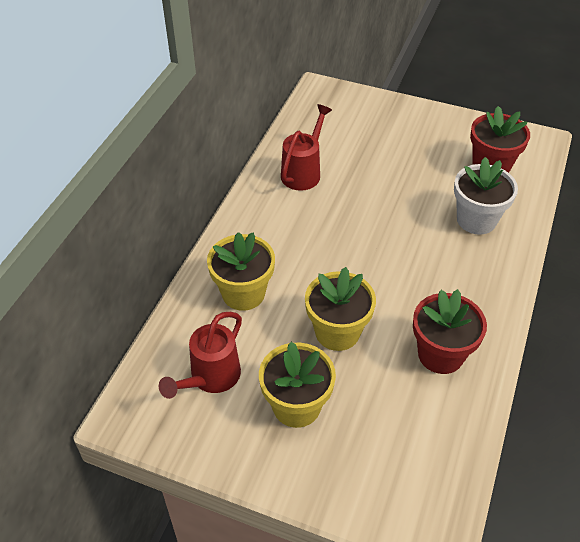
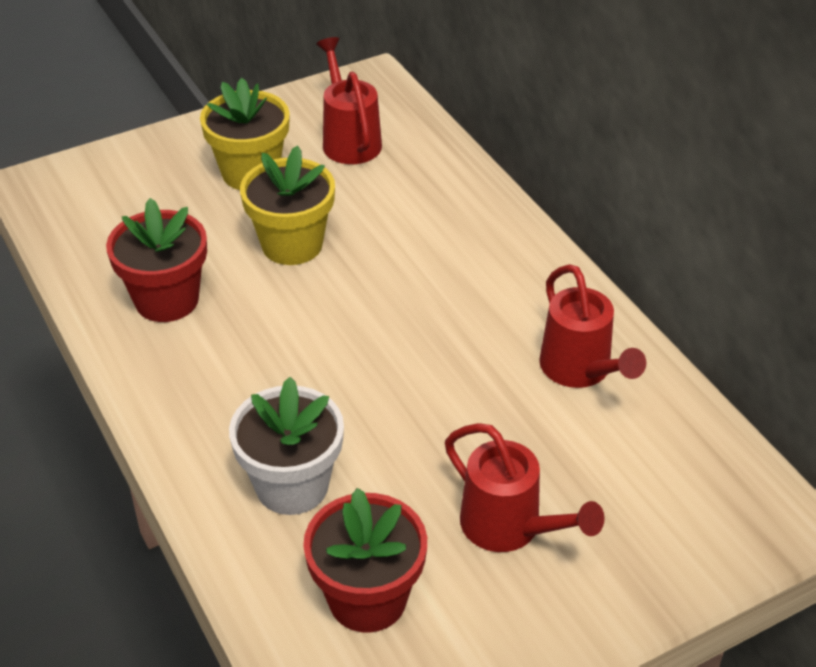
camera: 130 degrees right, 5 degrees down
yellow flower pot [207,232,275,311] -> none
none -> red watering can [445,423,604,552]

